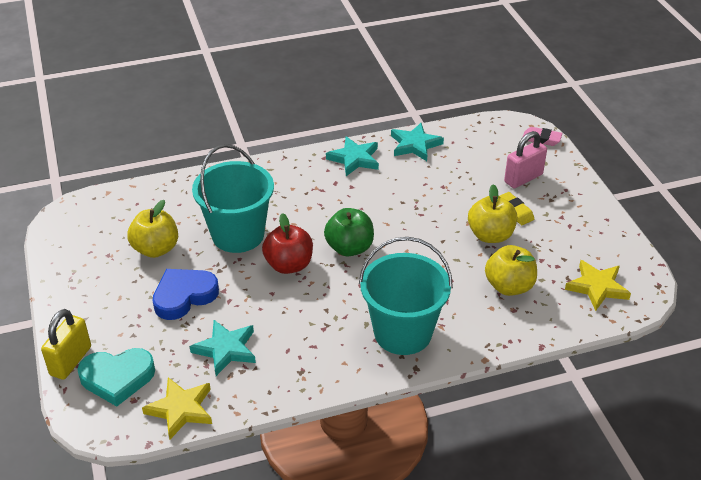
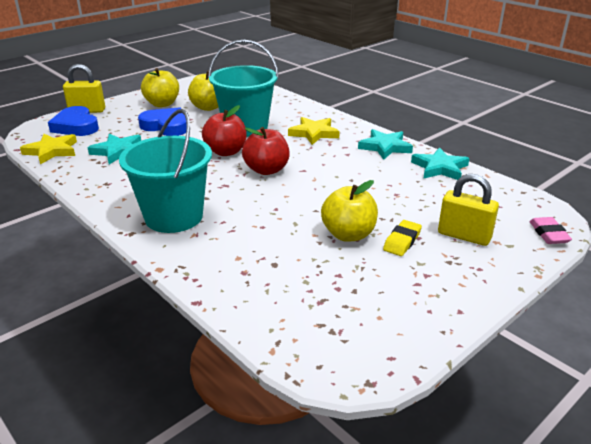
camera: 65 degrees right, 10 degrees down
turquoise heart [77,348,155,407] -> blue heart [48,106,99,136]
green apple [324,208,374,256] -> red apple [242,127,290,175]
yellow apple [485,245,537,296] -> yellow apple moved to [141,68,179,107]
pink padlock [504,131,547,188] -> yellow padlock [438,174,499,246]
yellow star [565,260,631,311] -> yellow star moved to [288,117,340,145]

